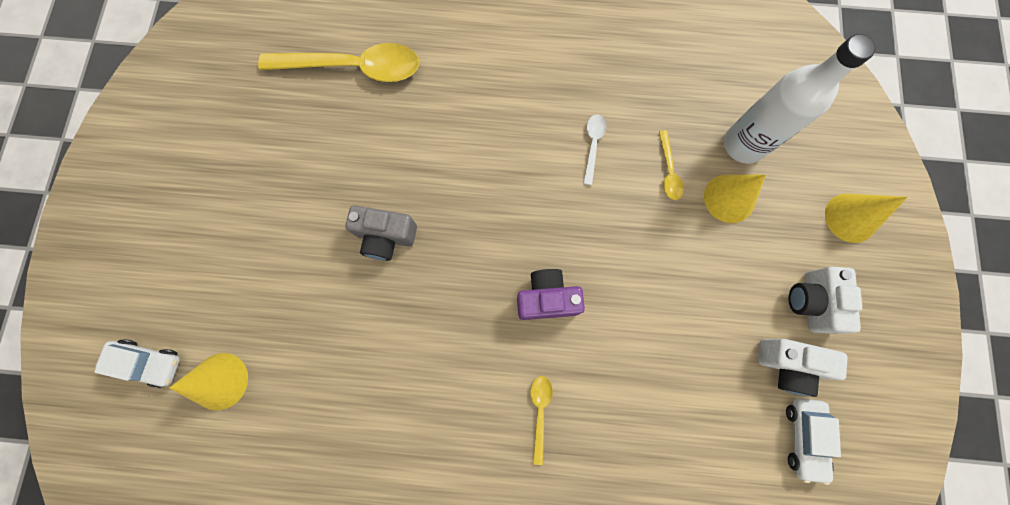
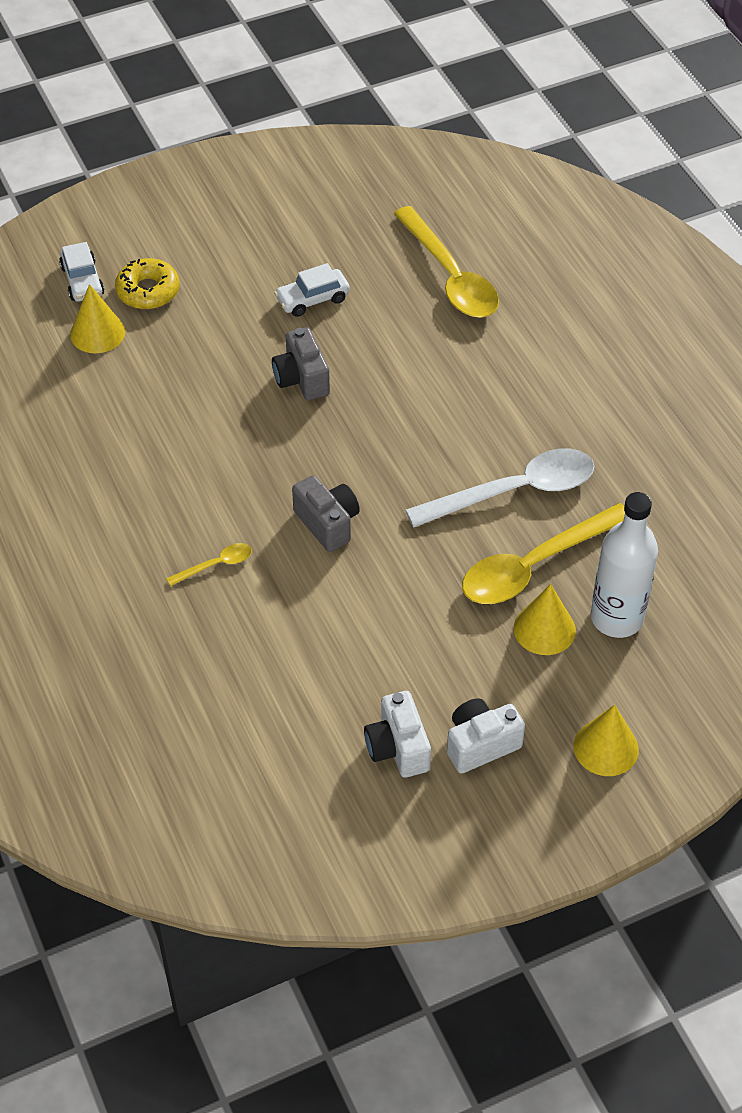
camera: 60 degrees right, 25 degrees down
purple camera [517,269,585,320] -> grey camera [292,475,360,552]
white spoon [583,115,606,185] -> white spoon [406,448,594,527], size x2.25
yellow spoon [659,130,684,200] -> yellow spoon [462,503,625,604], size x2.25
white car [786,399,841,485] -> white car moved to [274,263,350,317]
none -> yellow donut [115,258,180,309]

